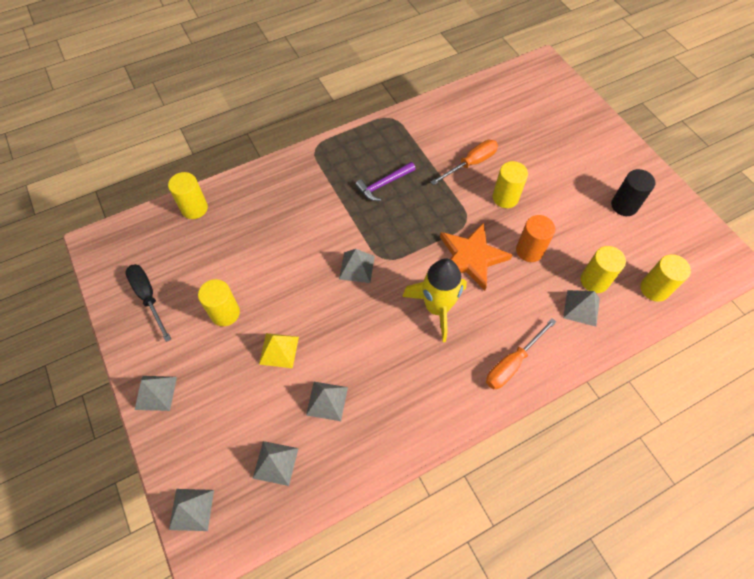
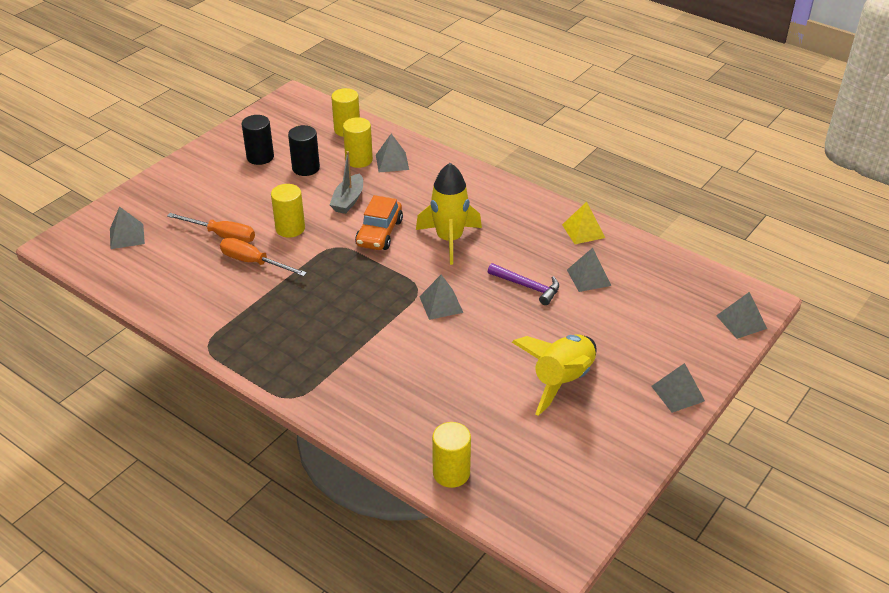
camera: 115 degrees left, 20 degrees down
black screwdriver [125,264,171,342] -> none
yellow cylinder [198,279,240,326] -> yellow rocket [512,334,597,416]
grey pyramid [252,441,299,486] -> grey pyramid moved to [110,206,145,249]
yellow pyramid [259,333,299,368] -> yellow pyramid moved to [562,202,605,244]
purple hammer [355,162,416,201] -> purple hammer moved to [488,263,559,305]
orange star [440,222,512,291] -> orange car [355,195,403,250]
orange screwdriver [486,318,556,389] -> orange screwdriver moved to [167,213,255,243]
orange cylinder [516,215,555,262] -> grey boat [330,151,363,214]
none -> black cylinder [288,125,320,176]

